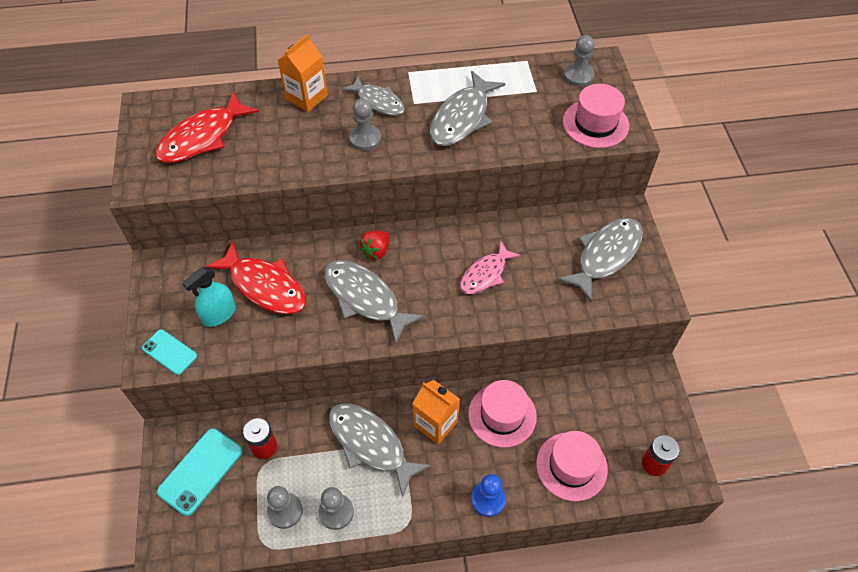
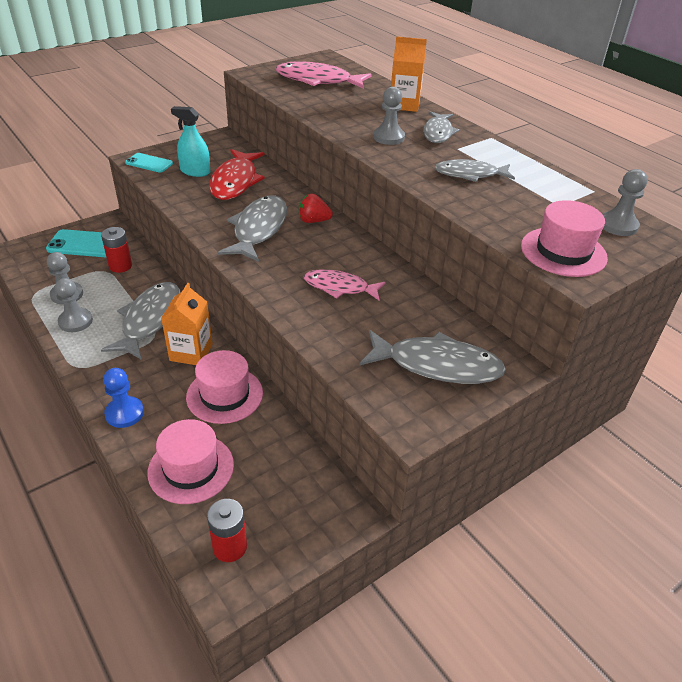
camera: 60 degrees right, 15 degrees down
turquoise phone [142,329,197,375] -> turquoise phone turned 75 degrees counterclockwise [125,153,173,172]
red fish [155,91,259,163] -> pink fish [276,61,372,89]
grey fish [430,71,505,146] -> grey fish [434,159,515,182], size x0.65

